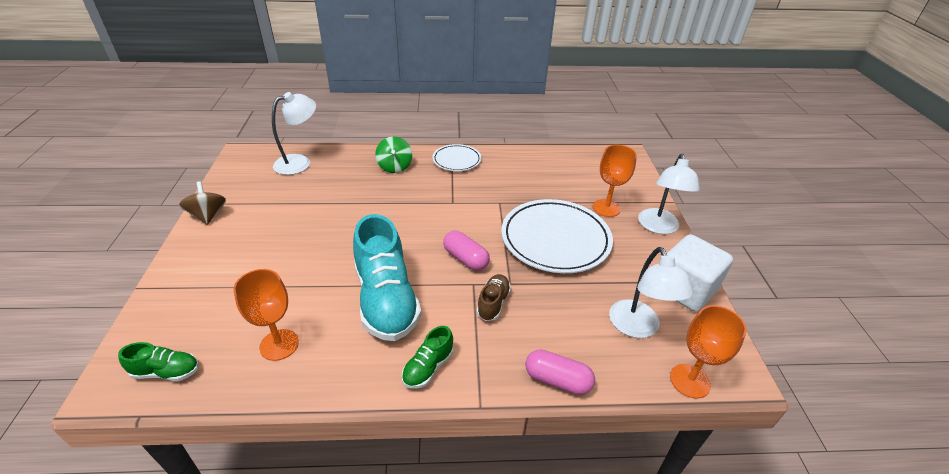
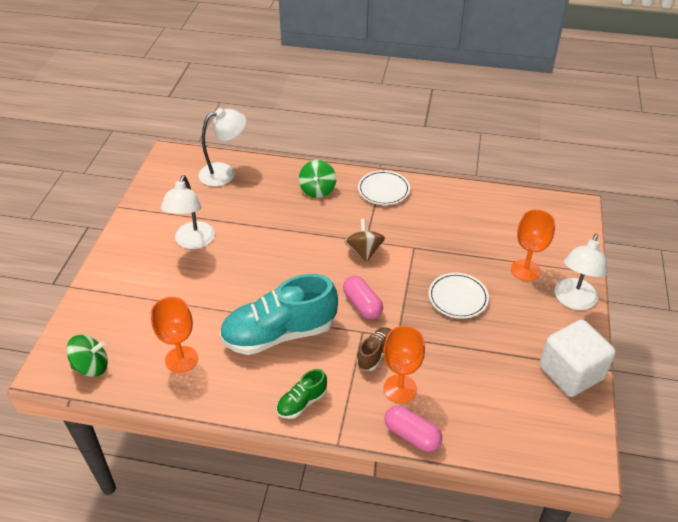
camera: 15 degrees right, 5 degrees up
green shoe [118,342,199,381] -> green spinning top [66,335,108,377]
brown spinning top [179,181,226,225] -> brown spinning top moved to [344,219,385,263]
turquoise shoe [353,214,421,341] -> turquoise shoe turned 75 degrees clockwise [220,274,338,355]
white plate [501,199,613,273] -> white plate [428,273,489,319], size x0.54
white lamp [609,247,694,338] -> white lamp moved to [161,175,215,249]
orange goblet [670,305,747,398] -> orange goblet moved to [383,326,425,403]

